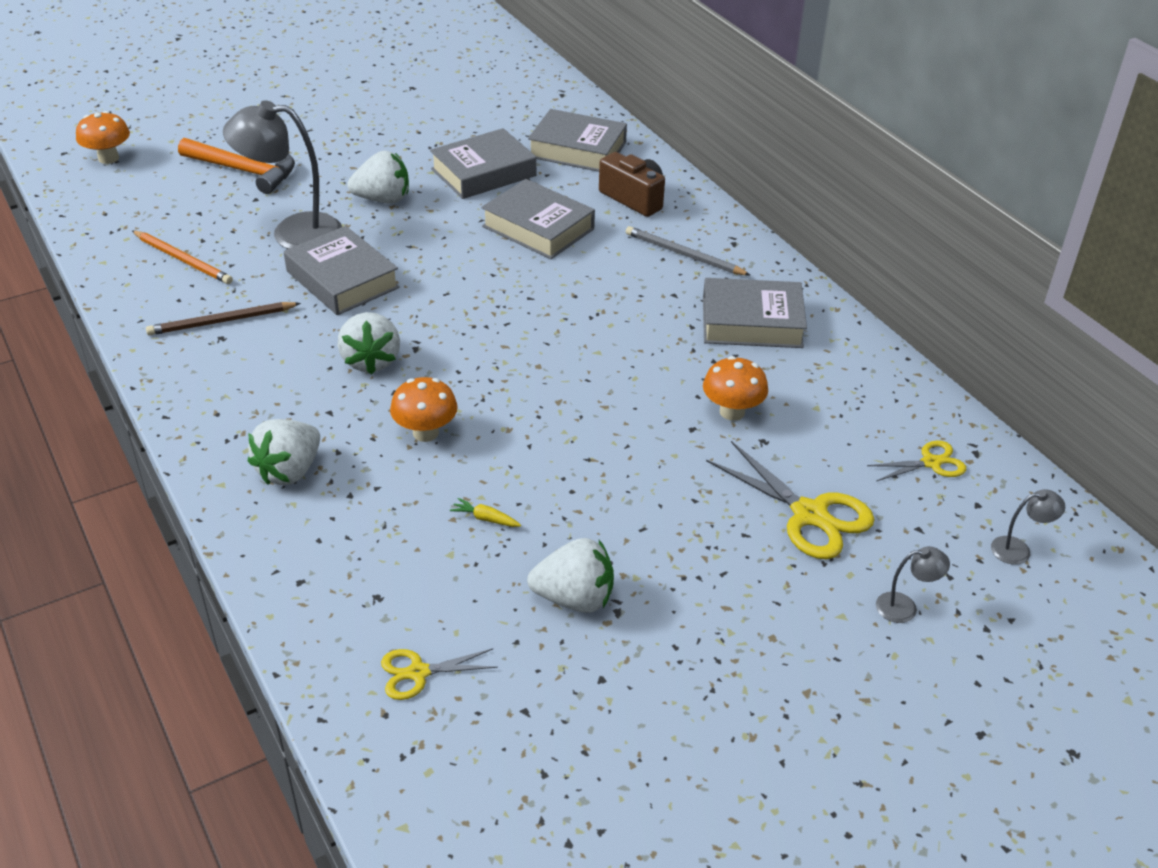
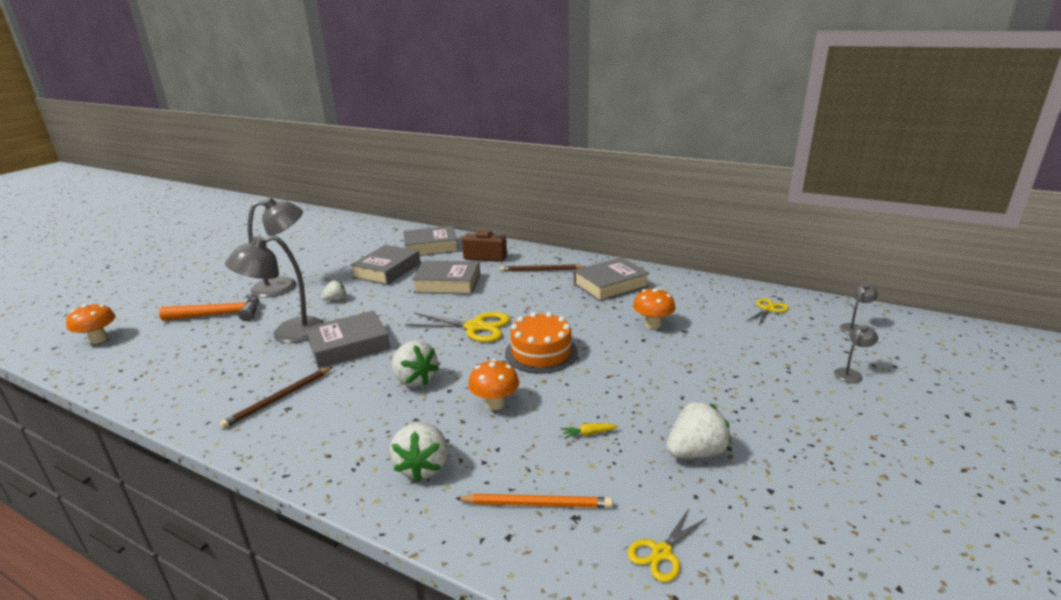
camera: 30 degrees left, 15 degrees down
orange pencil [132,230,233,284] -> orange pencil moved to [455,494,613,508]
grey book [284,226,400,315] -> grey book turned 45 degrees counterclockwise [305,311,390,368]
white strawberry [347,151,409,203] -> white strawberry [321,281,346,301], size x0.57
grey pencil [626,226,751,276] -> brown pencil [500,265,586,272]
yellow scissors [706,441,875,559] -> yellow scissors moved to [405,312,510,342]
none -> grey lamp [248,197,303,298]
none -> orange cake [505,312,578,374]

